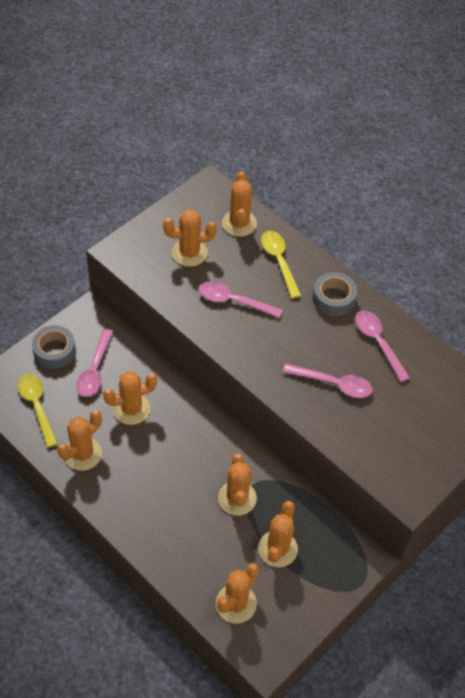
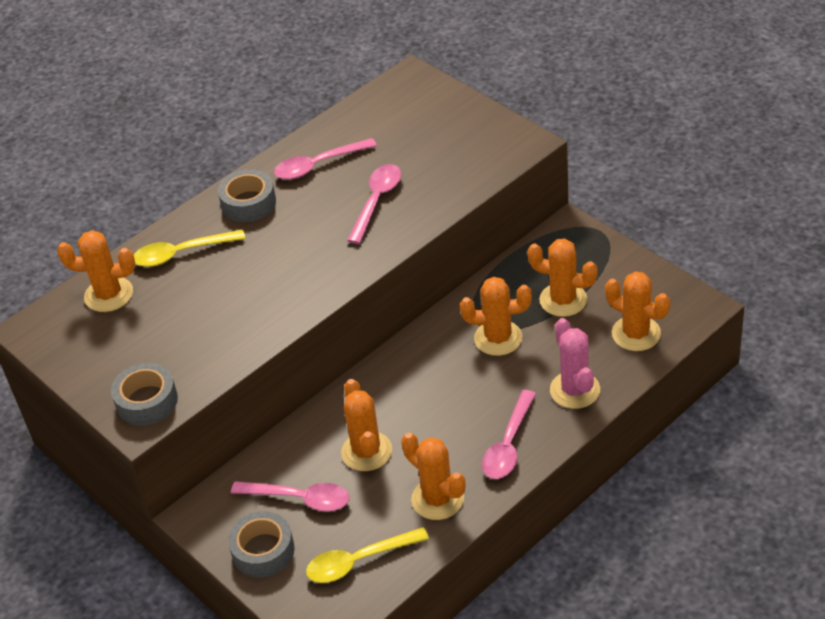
camera: 80 degrees left, 10 degrees down
orange cactus [163,209,217,267] -> none
pink spoon [199,281,283,318] -> pink spoon moved to [482,390,536,479]
none -> grey tape [111,363,178,425]
none -> pink cactus [550,318,600,409]

